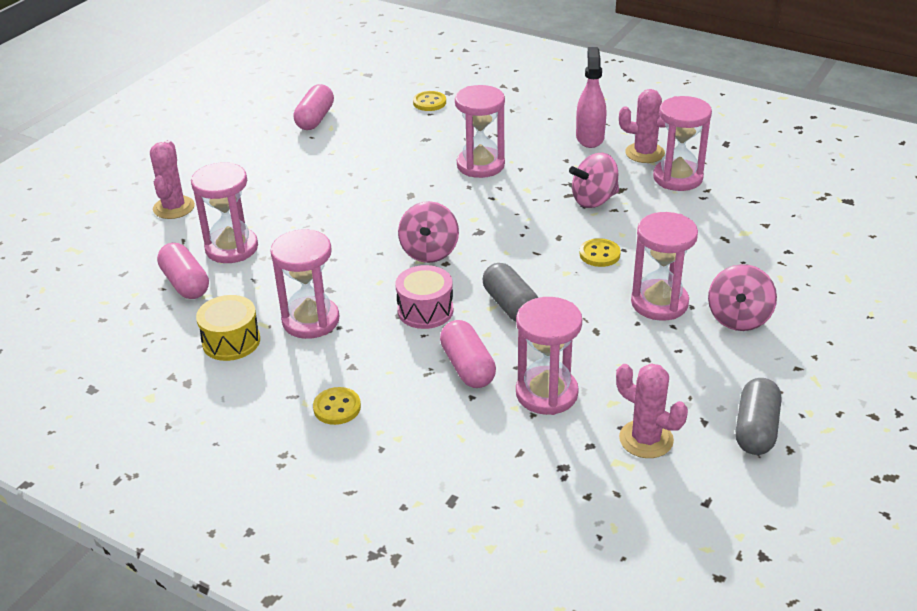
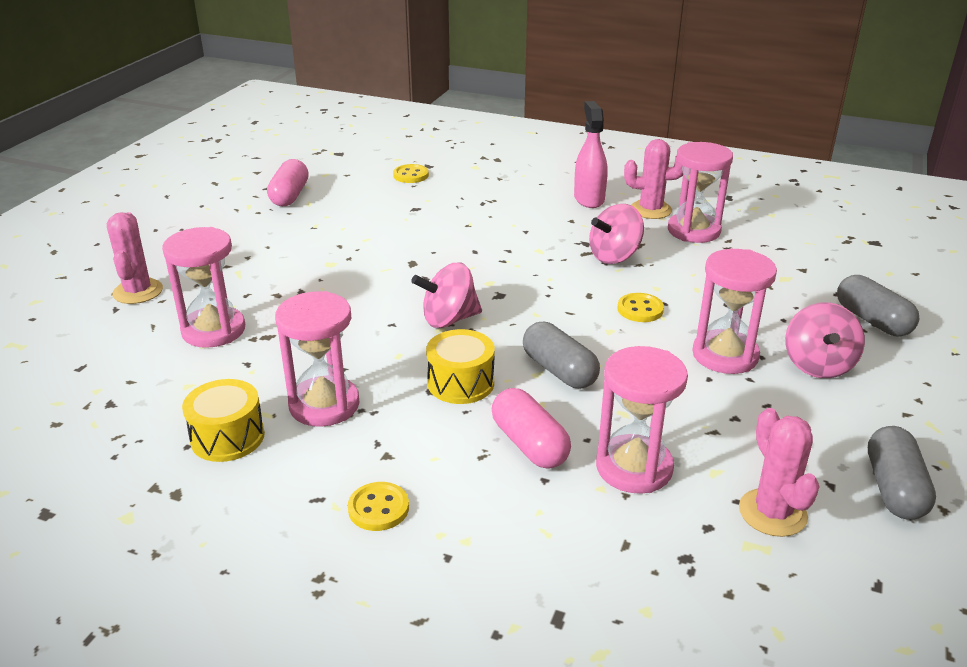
camera: 10 degrees left, 5 degrees down
pink capsule [157,243,209,299] -> none
pink drum [396,265,454,329] -> yellow drum [426,329,495,404]
pink spinning top [398,201,459,263] -> pink spinning top turned 75 degrees clockwise [411,262,482,328]
pink hourglass [455,85,505,178] -> none
pink cactus [616,363,688,458] -> pink cactus turned 45 degrees clockwise [739,408,820,537]
none -> grey capsule [837,275,919,337]

